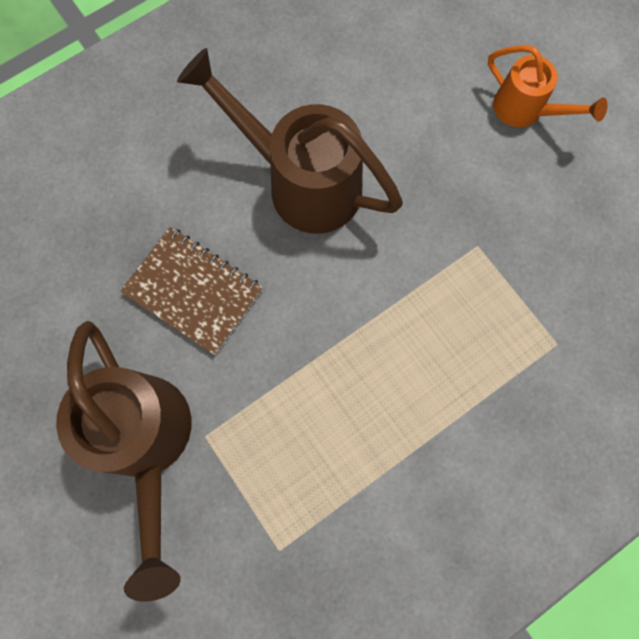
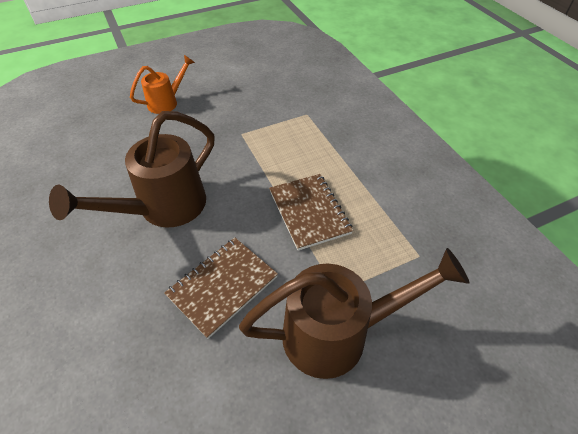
camera: 80 degrees left, 25 degrees down
none -> brown notebook [269,174,353,251]

